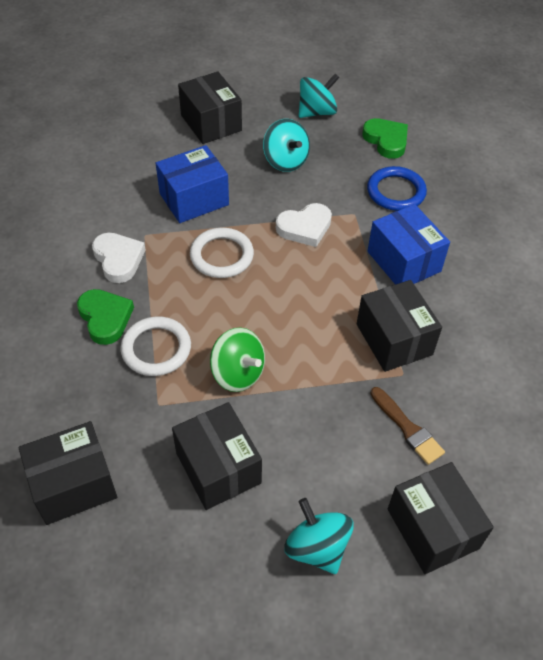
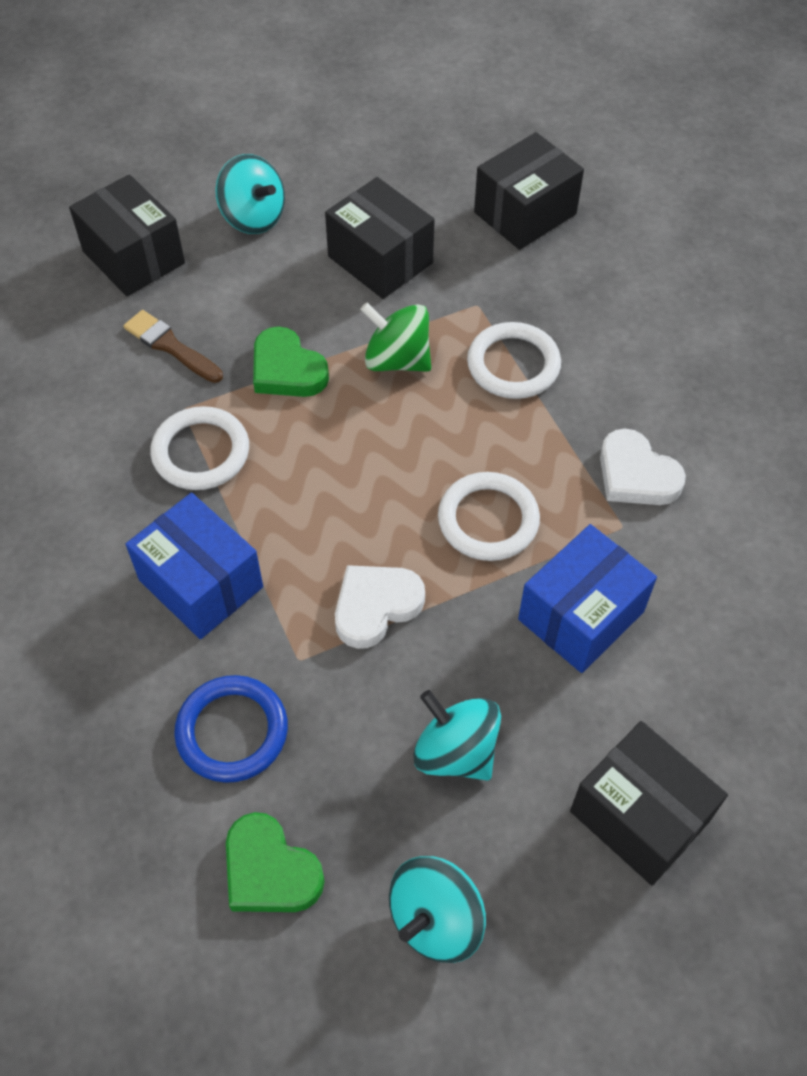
camera: 165 degrees right, 5 degrees up
green heart [77,289,134,345] -> green heart moved to [253,326,329,397]
black box [357,280,442,372] -> white ring [150,406,249,490]

